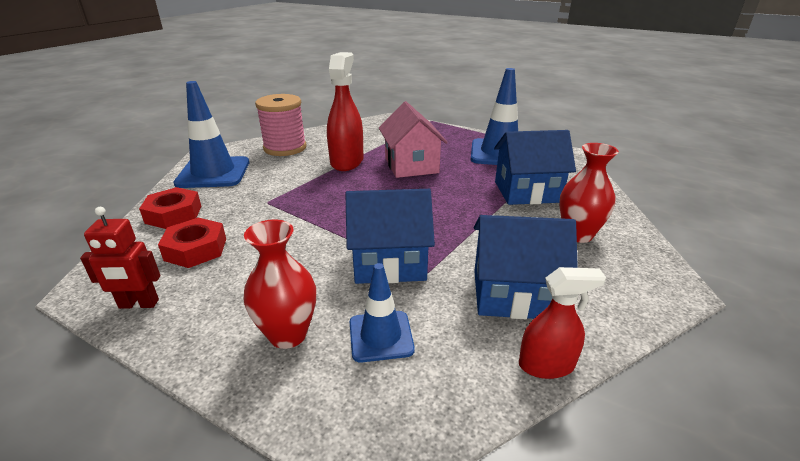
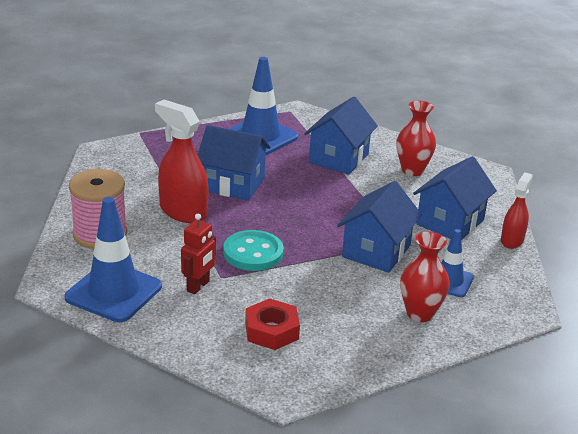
camera: 60 degrees left, 0 degrees up
red robot [80,207,161,309] -> red robot moved to [181,214,216,294]
red nut [139,187,201,229] -> none
pink house [379,101,448,178] -> blue house [197,125,271,201]
none -> turquoise button [223,230,284,271]

